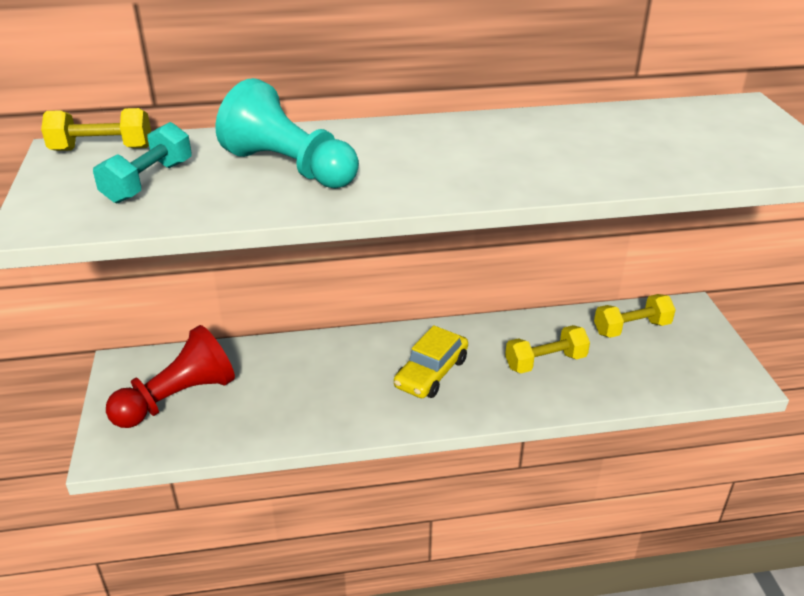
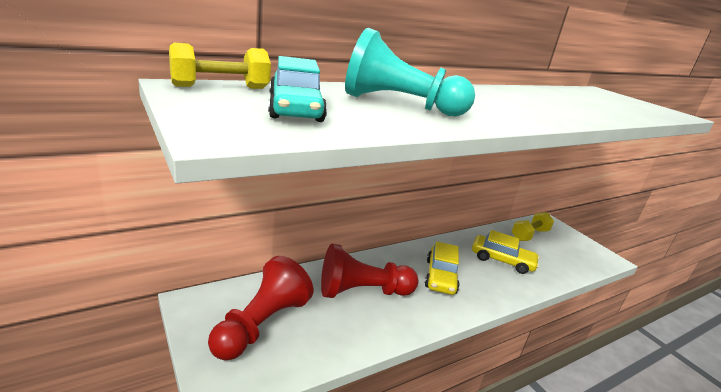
camera: 25 degrees left, 10 degrees down
turquoise dumbbell [93,122,192,204] -> turquoise car [268,56,327,122]
yellow dumbbell [505,325,590,373] -> yellow car [472,230,540,274]
none -> red pawn [321,244,418,298]

